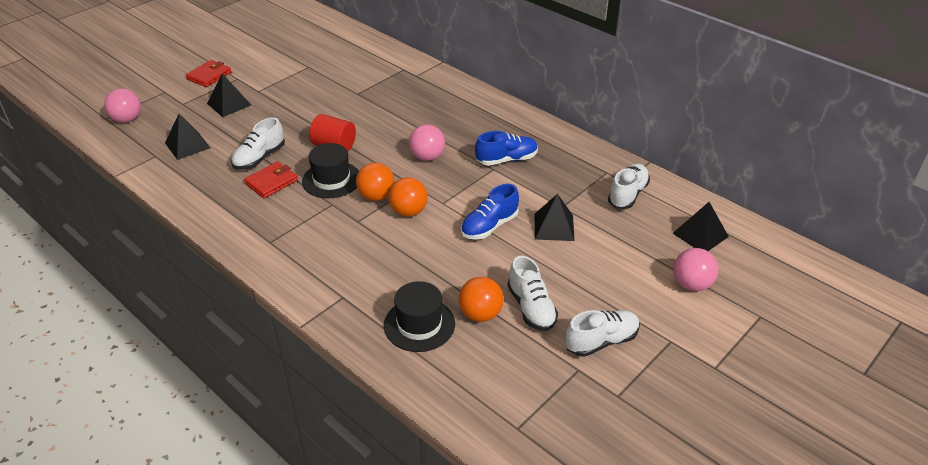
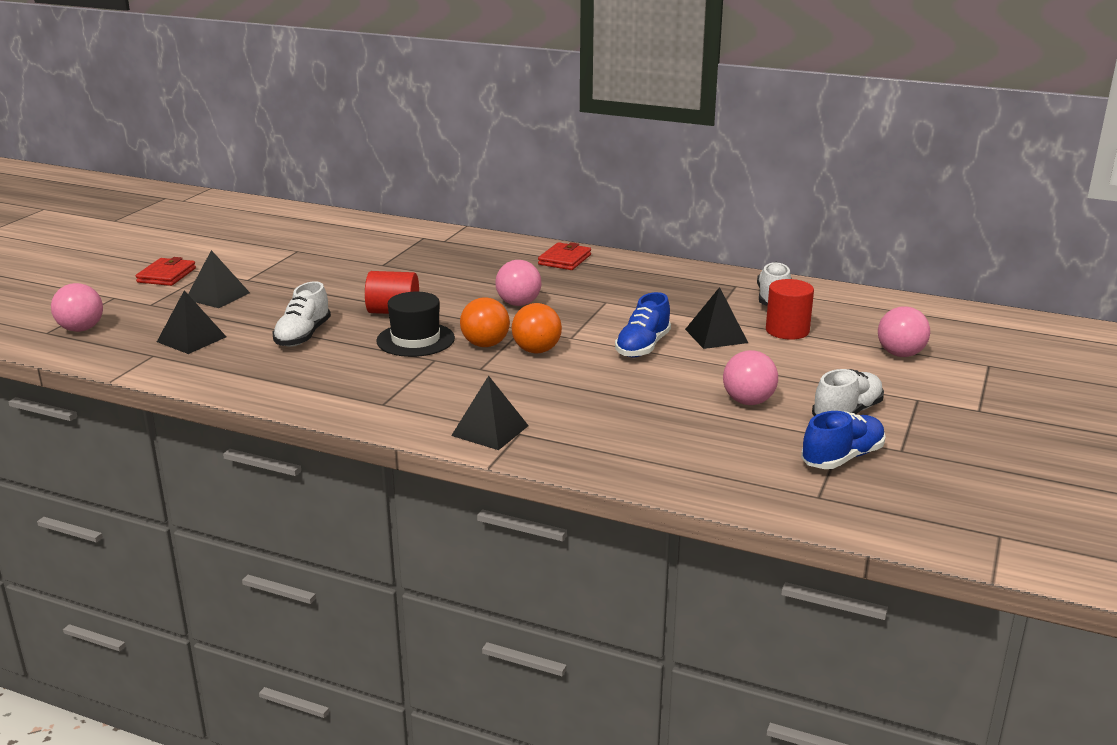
camera: 20 degrees left, 15 degrees down
red wallet [244,161,298,198] -> red wallet moved to [538,242,591,270]
black hat [384,281,455,352] -> none
orange ball [459,277,504,322] -> none
blue shoe [475,131,538,166] -> blue shoe moved to [801,411,885,469]
white shoe [508,256,558,331] -> pink ball [723,350,778,405]
black pyramid [672,202,729,251] -> black pyramid moved to [451,376,529,450]
none -> red cylinder [766,279,814,340]

